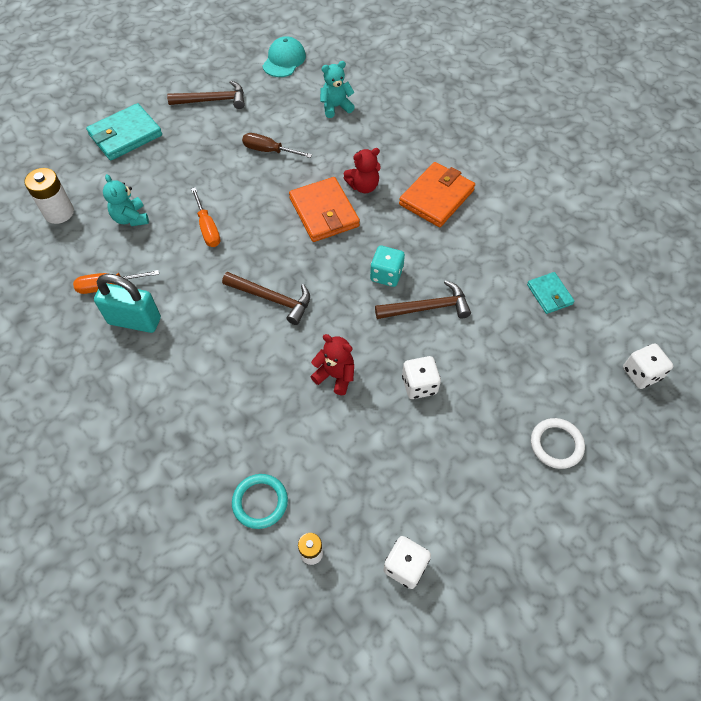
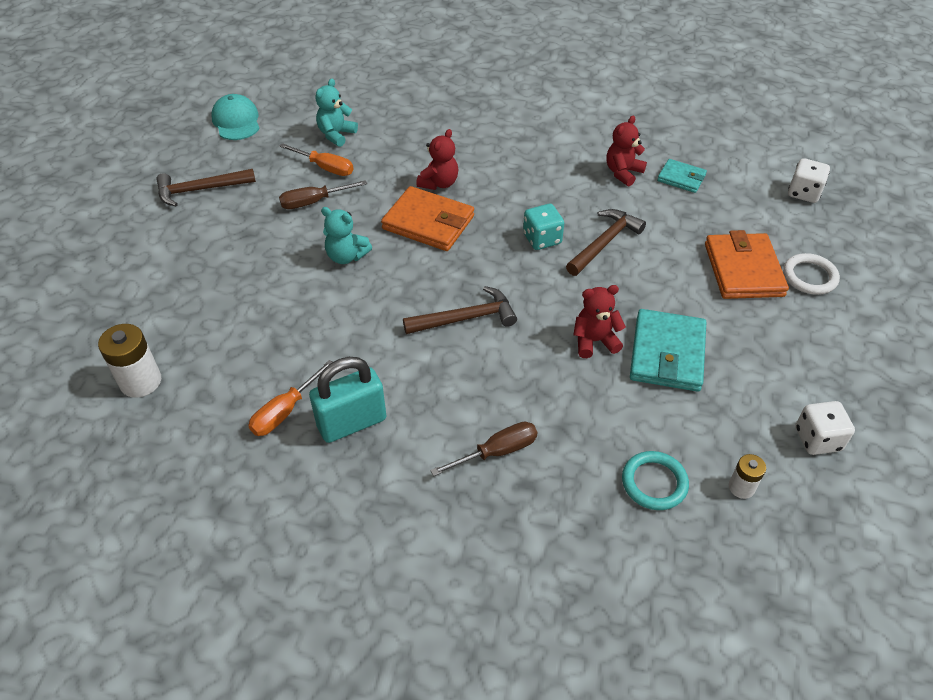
camera: 40 degrees left, 10 degrees down
turquoise wallet [86,103,162,160] -> turquoise wallet moved to [630,309,706,392]
turquoise teddy bear [103,174,149,226] -> turquoise teddy bear moved to [321,207,372,264]
brown hammer [167,81,245,109] -> brown hammer turned 150 degrees counterclockwise [156,169,256,206]
orange screwdriver [191,187,220,247] -> orange screwdriver moved to [279,143,353,176]
orange wallet [399,162,475,227] -> orange wallet moved to [705,230,789,299]
white dice [402,356,441,399] -> none
none -> brown screwdriver [430,422,537,476]
none -> red teddy bear [606,116,647,186]

